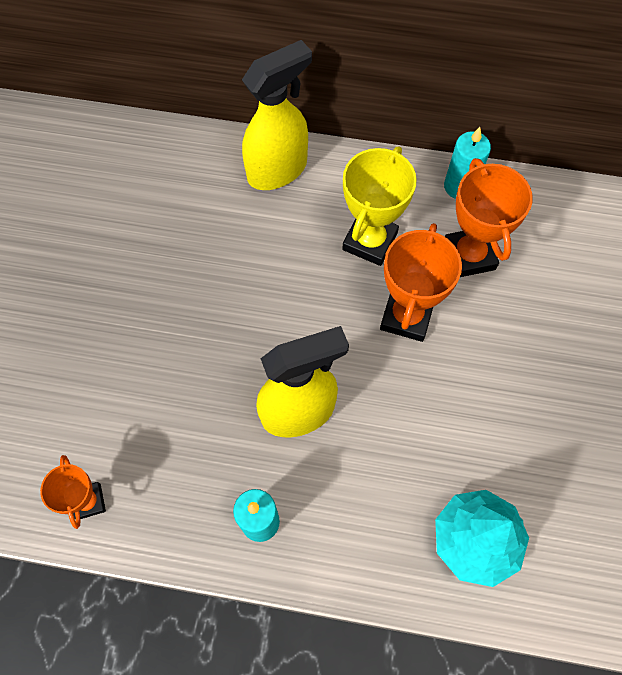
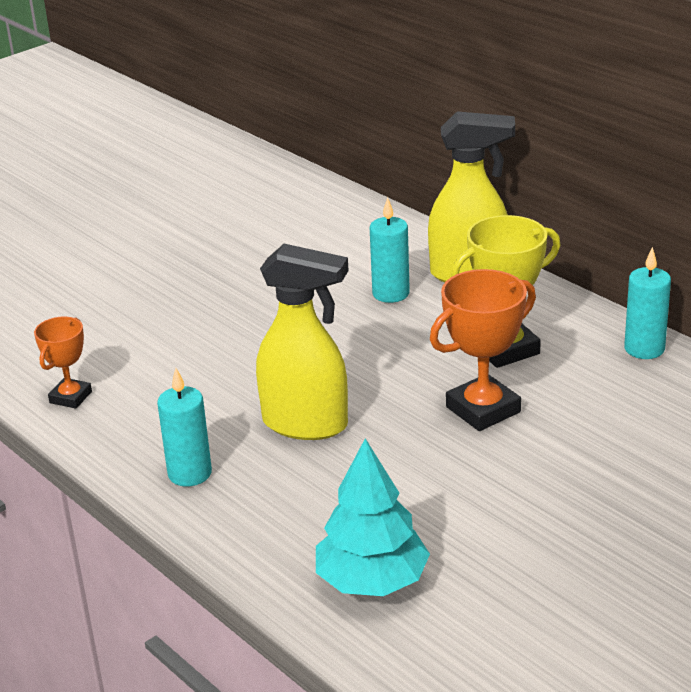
camera: 40 degrees right, 35 degrees down
orange trophy [445,158,533,277] -> none
none -> turquoise candle [370,197,410,303]

